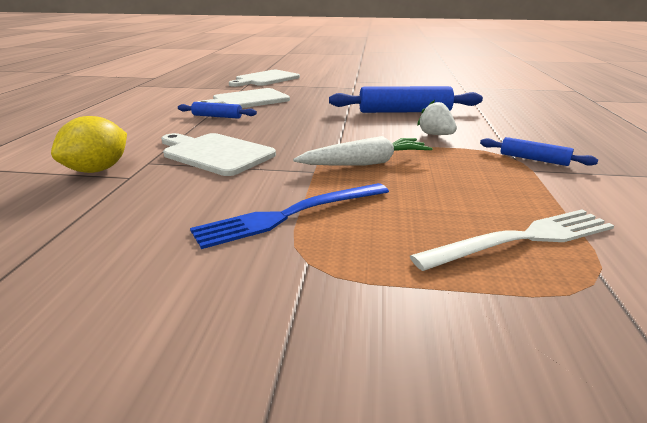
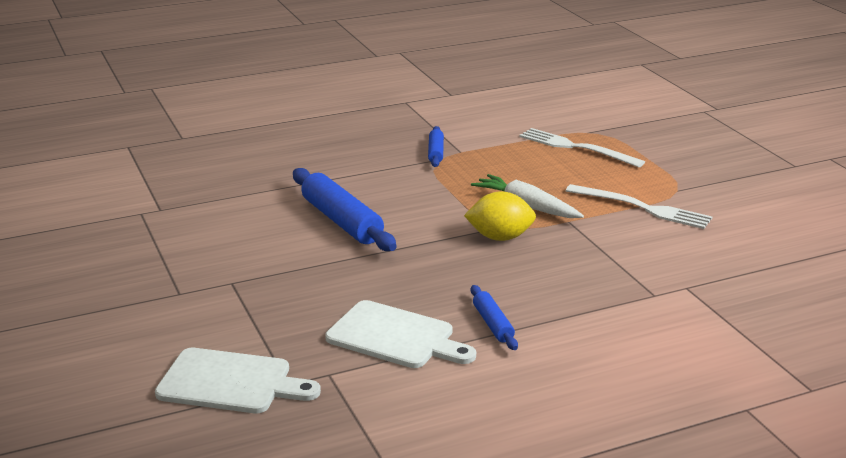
camera: 120 degrees left, 0 degrees up
yellow lemon [51,116,127,173] -> yellow lemon moved to [464,191,536,241]
white cutting board [161,133,276,176] -> none
blue fork [190,183,389,249] -> white fork [566,184,712,229]
white strawberry [417,100,457,135] -> none

